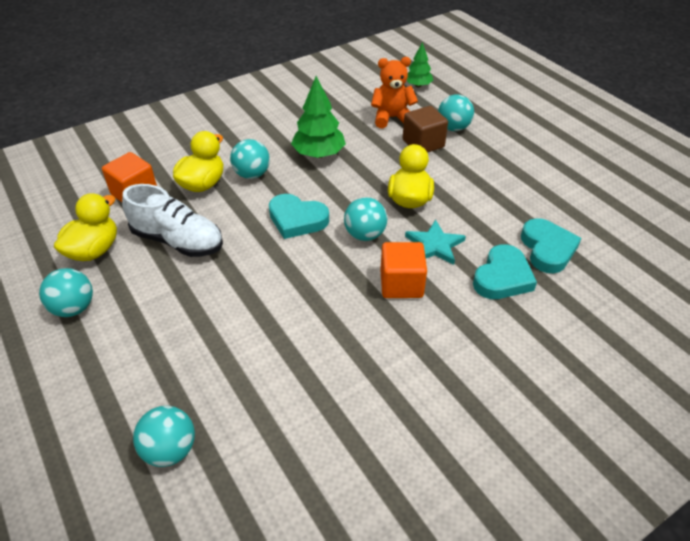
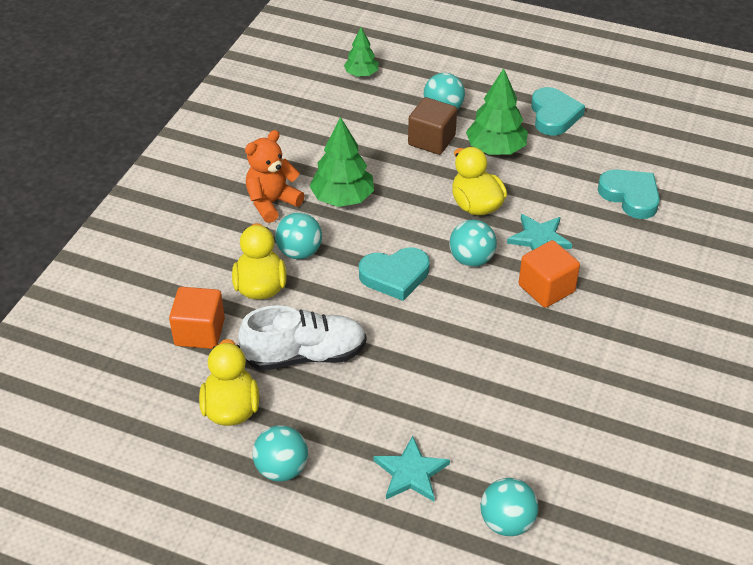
camera: 35 degrees left, 0 degrees up
orange teddy bear [371,57,418,128] -> orange teddy bear moved to [245,130,305,223]
turquoise heart [473,244,537,299] -> turquoise heart moved to [531,87,585,136]
none -> turquoise star [374,436,450,502]
none -> green tree [466,68,528,155]

